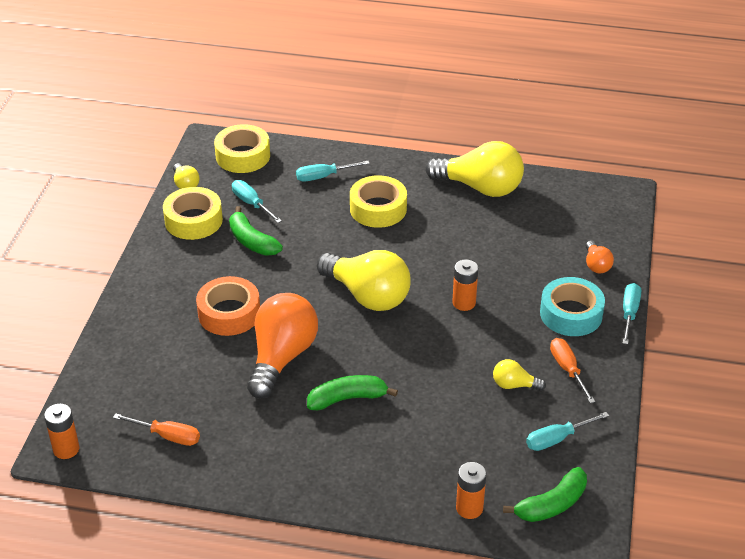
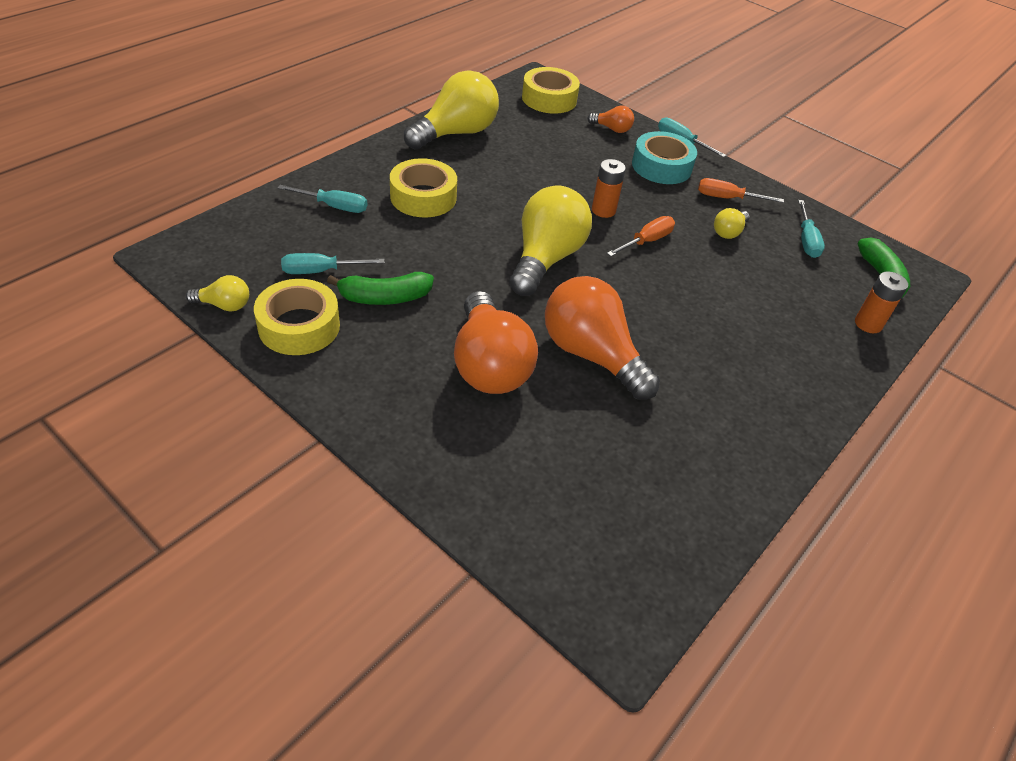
camera: 65 degrees left, 5 degrees up
orange battery [44,404,80,459] -> none
orange screwdriver [113,413,200,446] -> orange screwdriver moved to [607,216,675,256]
orange tape [196,276,260,336] -> orange light bulb [454,291,538,394]
yellow tape [214,124,270,173] -> yellow tape moved to [522,67,580,114]
turquoise screwdriver [296,161,370,182] -> turquoise screwdriver turned 90 degrees counterclockwise [278,185,367,213]
green banana [307,375,398,410] -> none
yellow light bulb [317,250,411,311] -> yellow light bulb turned 45 degrees counterclockwise [509,185,592,296]

